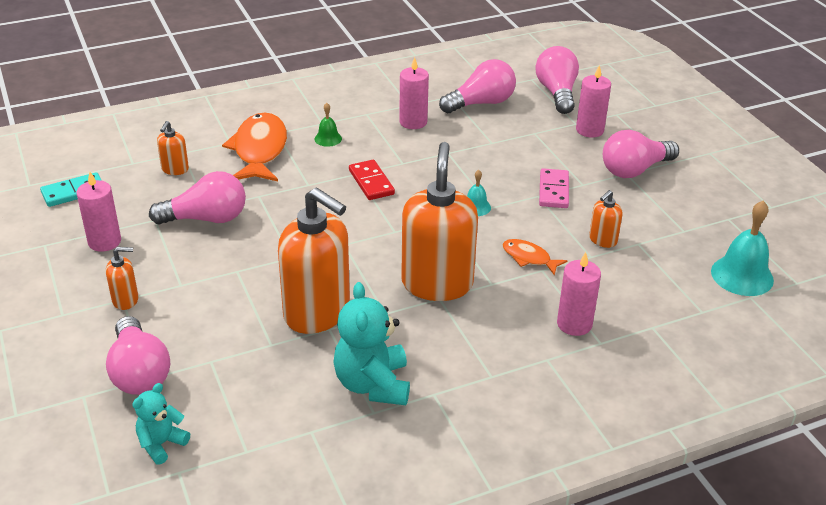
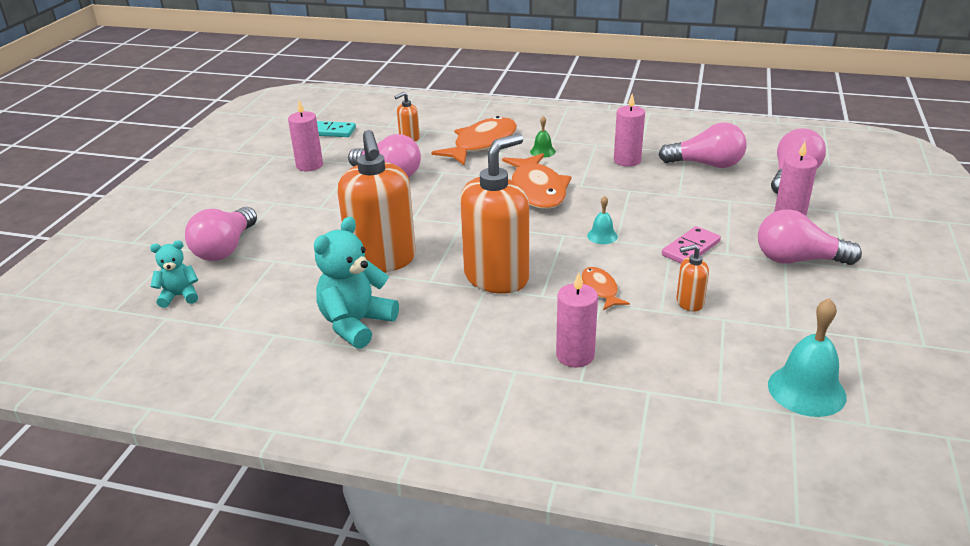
camera: 40 degrees right, 5 degrees down
orange soap dispenser [106,247,138,310] -> none
red domino [349,160,395,200] -> orange fish [502,153,571,209]

